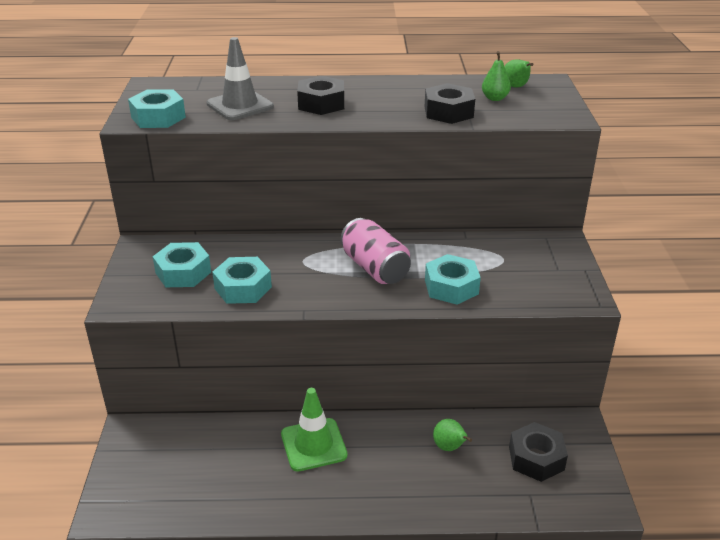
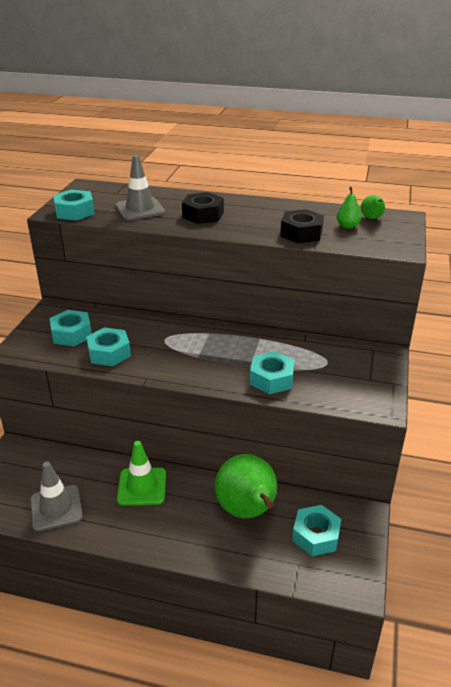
camera: 15 degrees right, 0 degrees up
pink can [341,218,411,284] -> none
green pear [433,419,472,451] -> green pear [215,454,277,518], size x2.34
black nut [509,422,568,482] -> turquoise nut [292,505,341,556]
none -> grey traffic cone [30,462,83,531]

